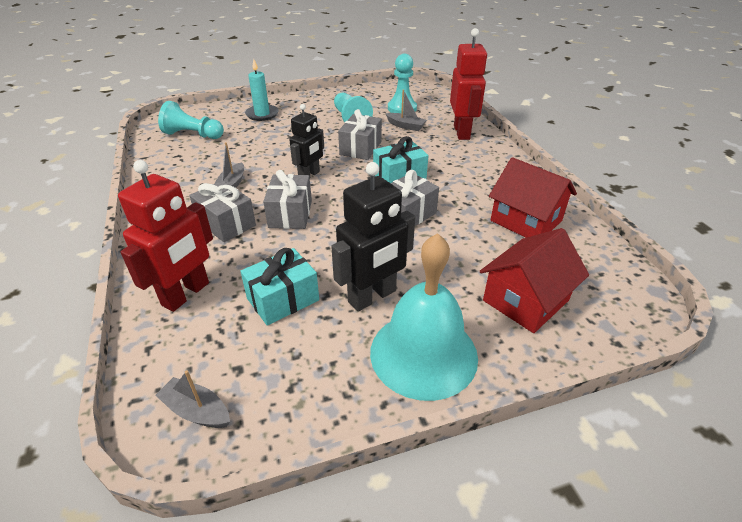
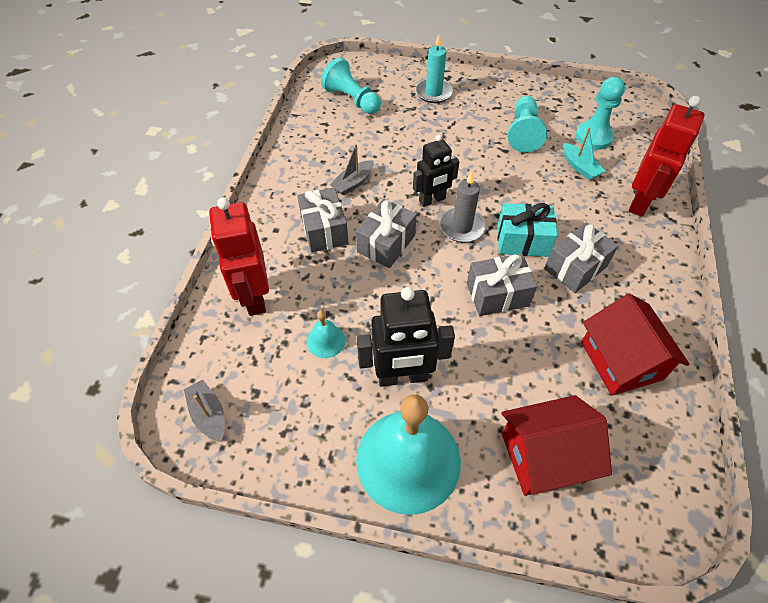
camera: 30 degrees right, 15 degrees up
red robot [118,160,213,312] -> red robot turned 105 degrees clockwise [209,197,269,316]
turquoise gift [240,248,319,326] -> turquoise bell [306,310,346,358]
grey gift [338,109,382,160] -> grey gift moved to [544,222,619,293]
grey boat [385,89,427,131] -> turquoise boat [563,127,605,180]
none -> grey candle [440,171,486,242]

